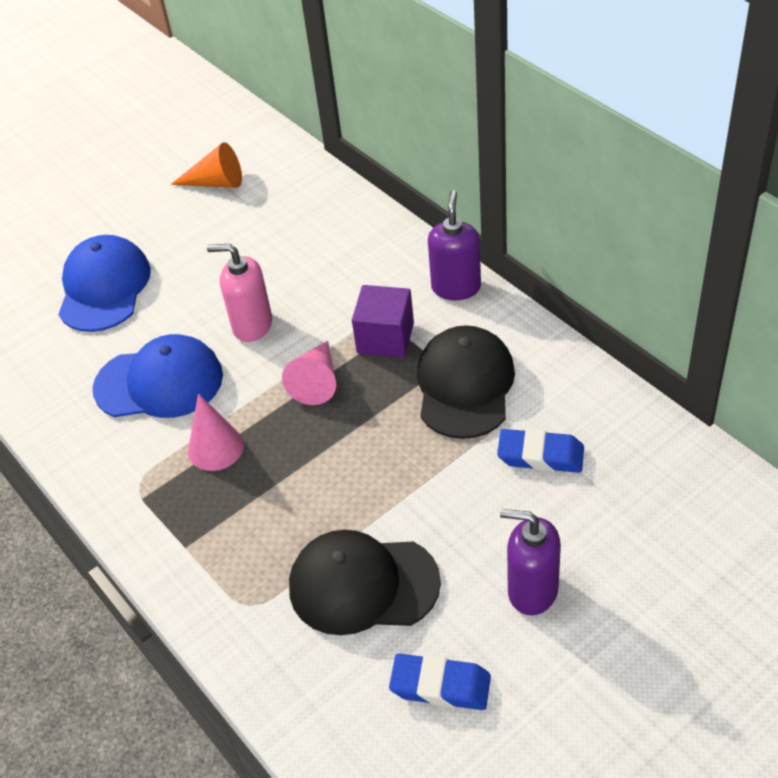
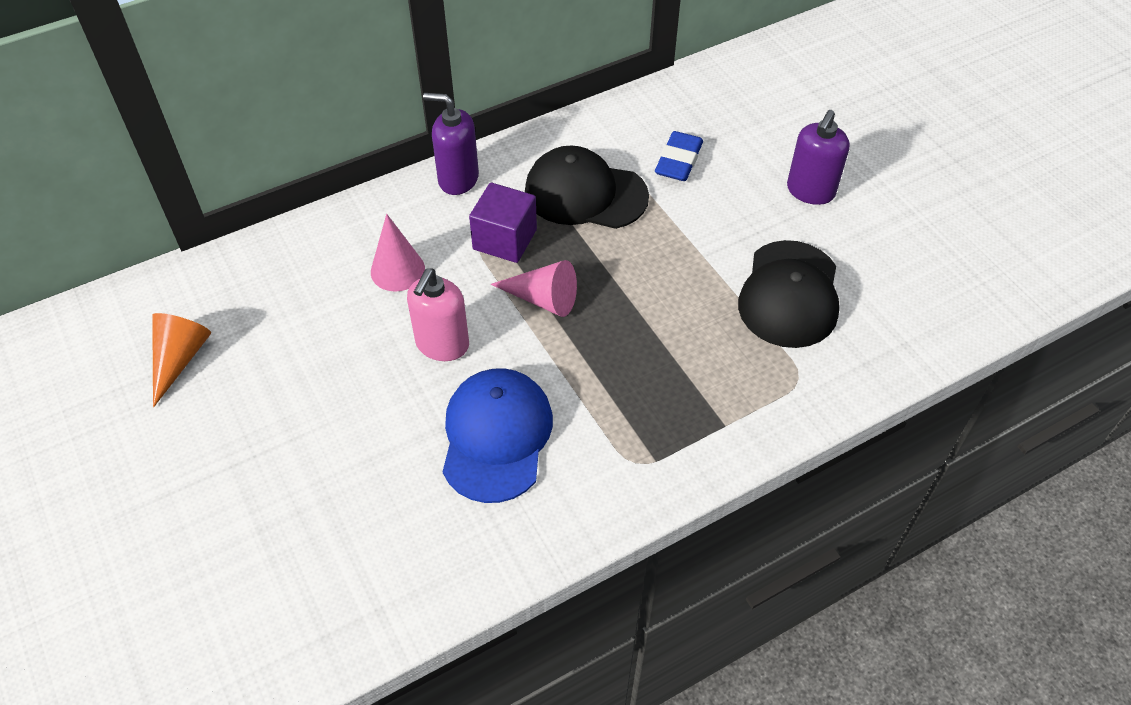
camera: 85 degrees left, 5 degrees up
blue cap [58,235,151,332] -> none
pink cone [188,393,244,471] -> pink cone moved to [371,214,425,292]
blue eraser [389,654,491,710] -> none

